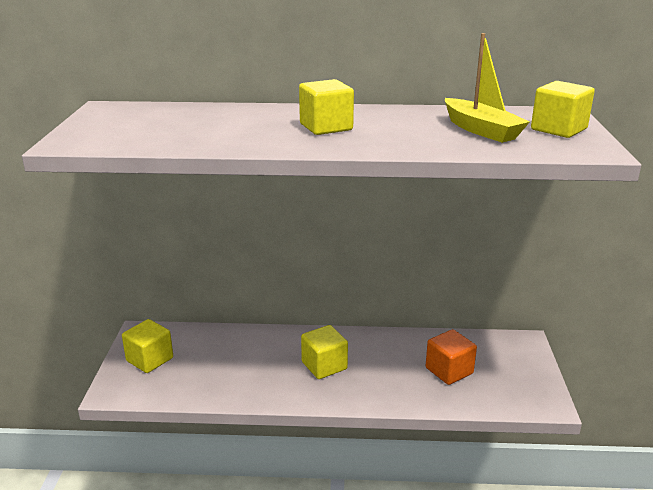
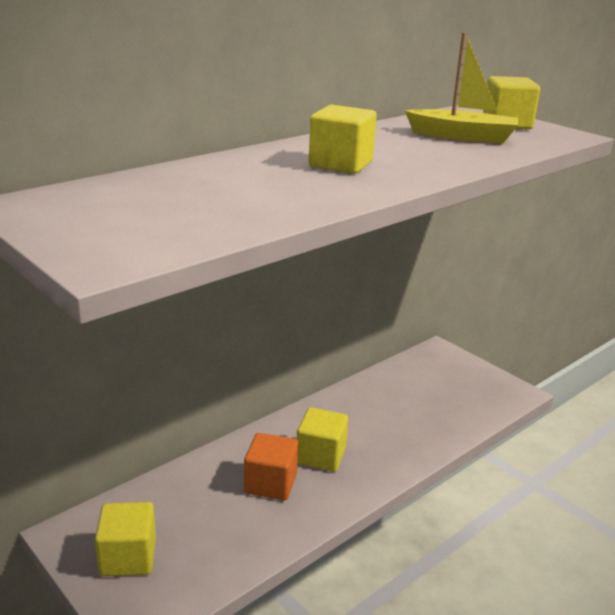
camera: 45 degrees left, 0 degrees up
orange cube [426,329,477,385] -> orange cube moved to [244,433,298,500]

